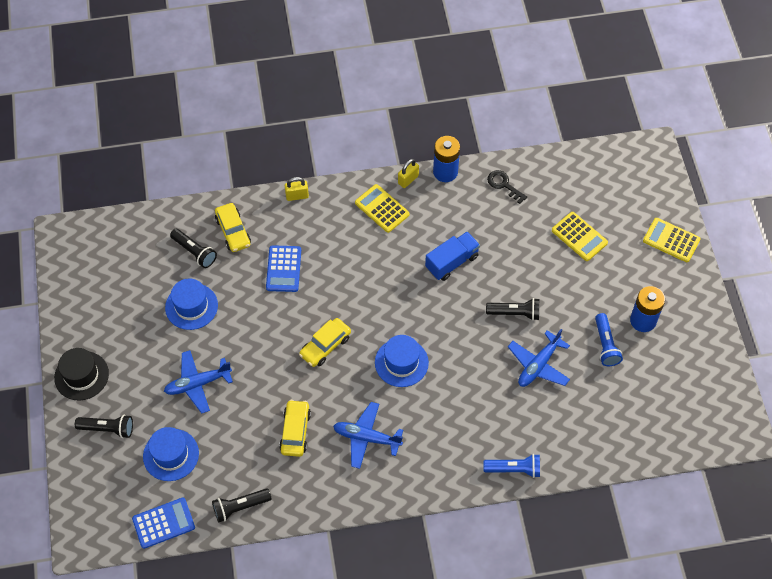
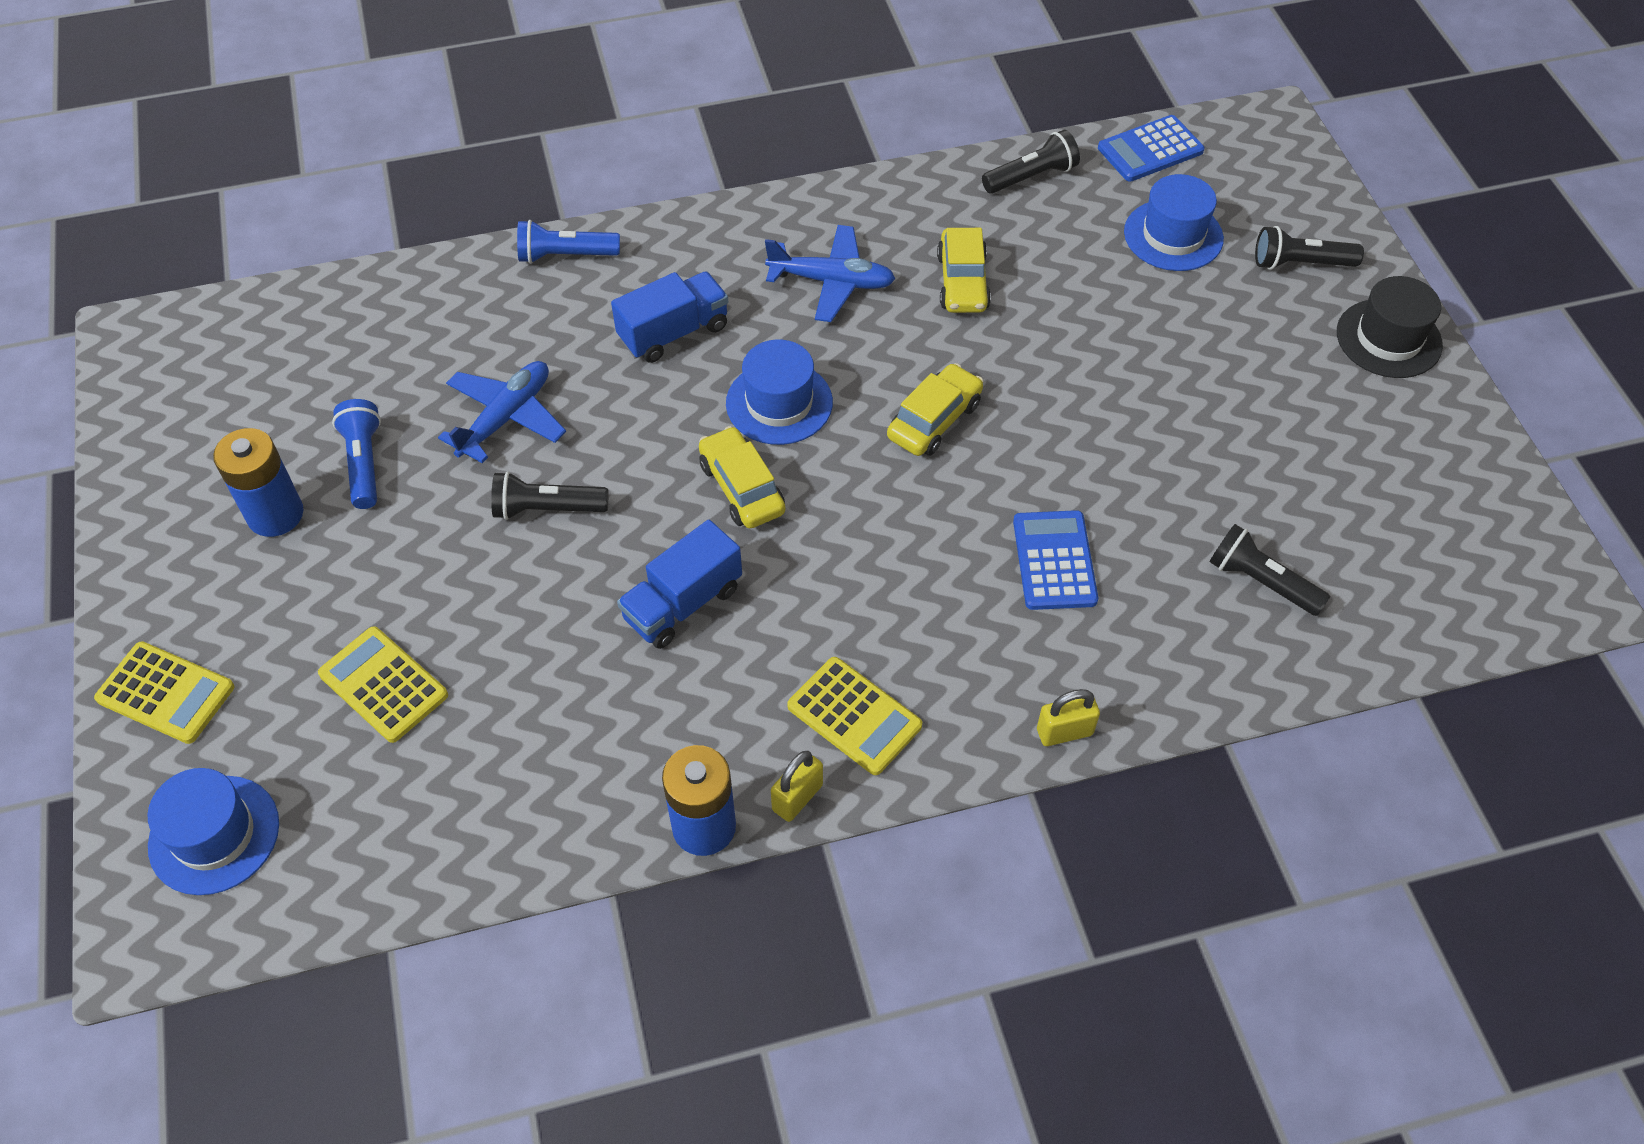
camera: 175 degrees right, 5 degrees down
blue plane [164,350,233,414] -> none
blue hat [165,279,218,330] -> blue hat moved to [148,768,279,895]
yellow car [215,203,251,252] -> yellow car moved to [699,426,785,528]
black key [487,170,527,204] -> none
none -> blue truck [611,272,728,363]

